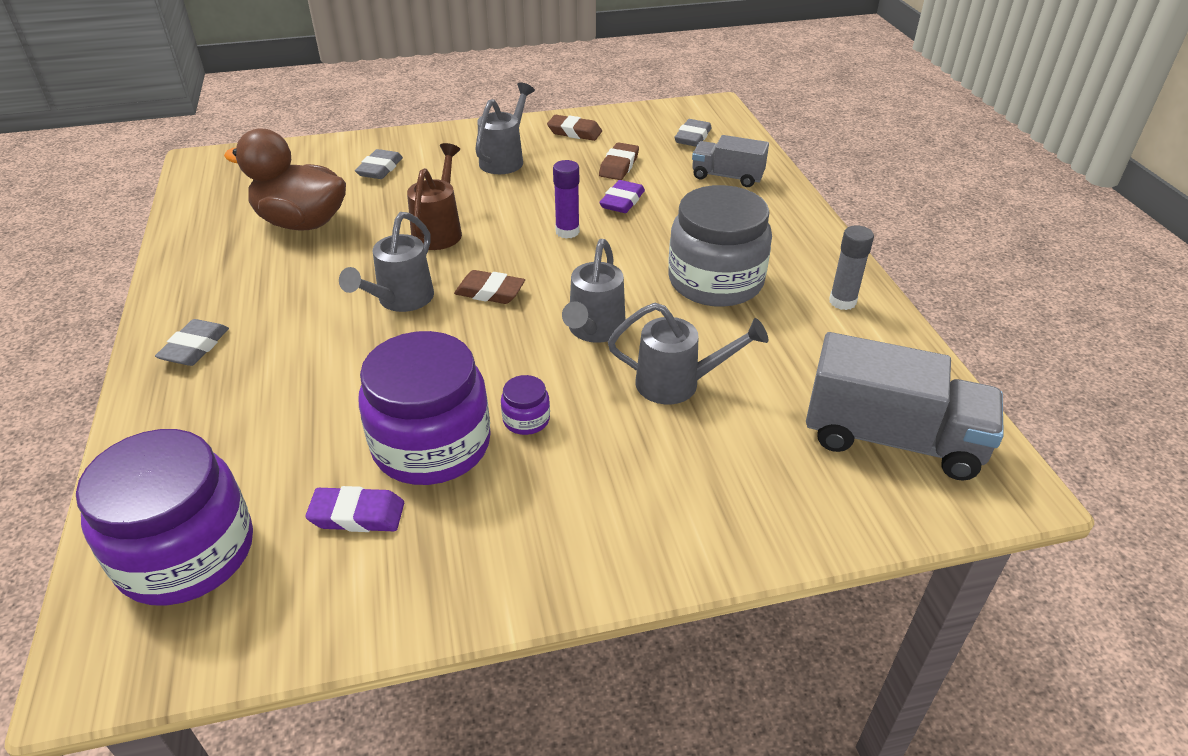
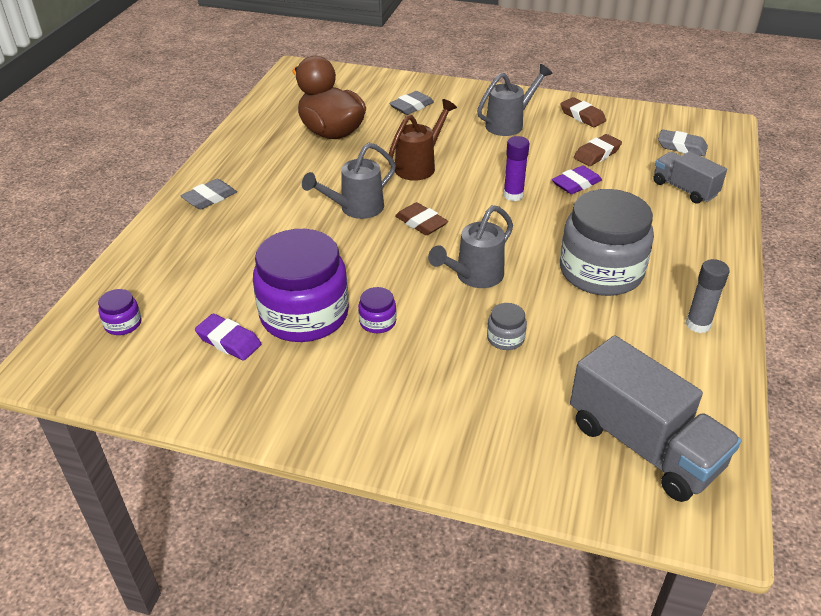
camera: 30 degrees right, 0 degrees up
purple jar [76,429,253,606] -> purple jar [98,289,142,335], size x0.41
grey watering can [608,303,768,404] -> grey jar [487,303,527,350]
grey eraser [674,119,712,147] -> grey eraser turned 60 degrees clockwise [658,130,708,156]

